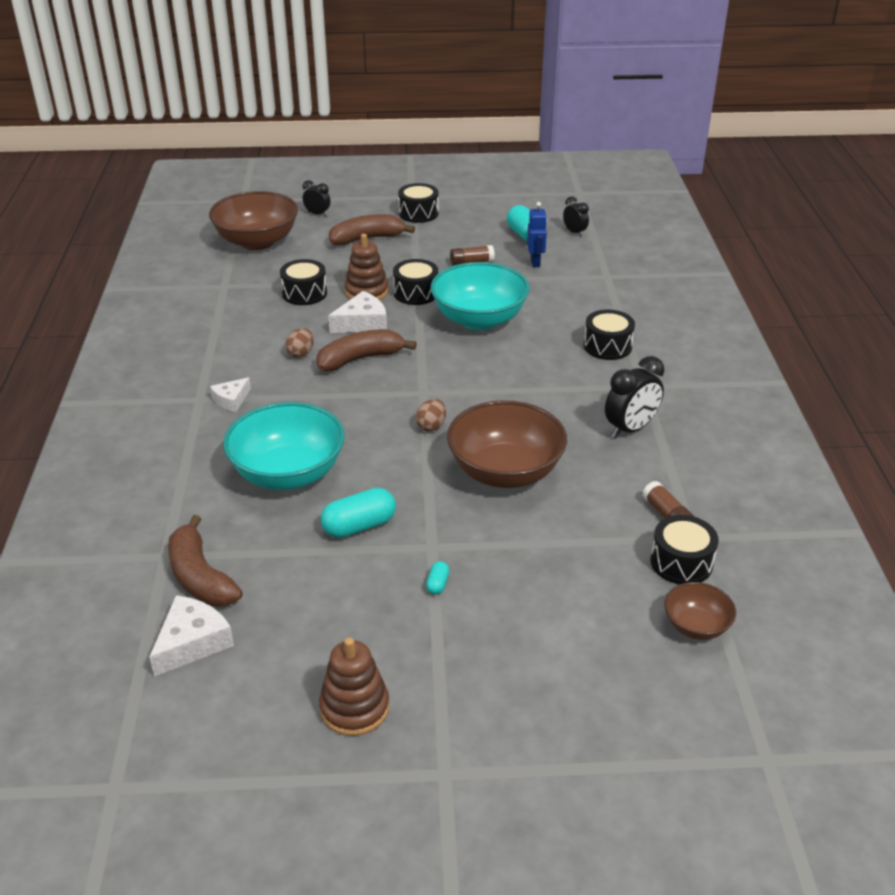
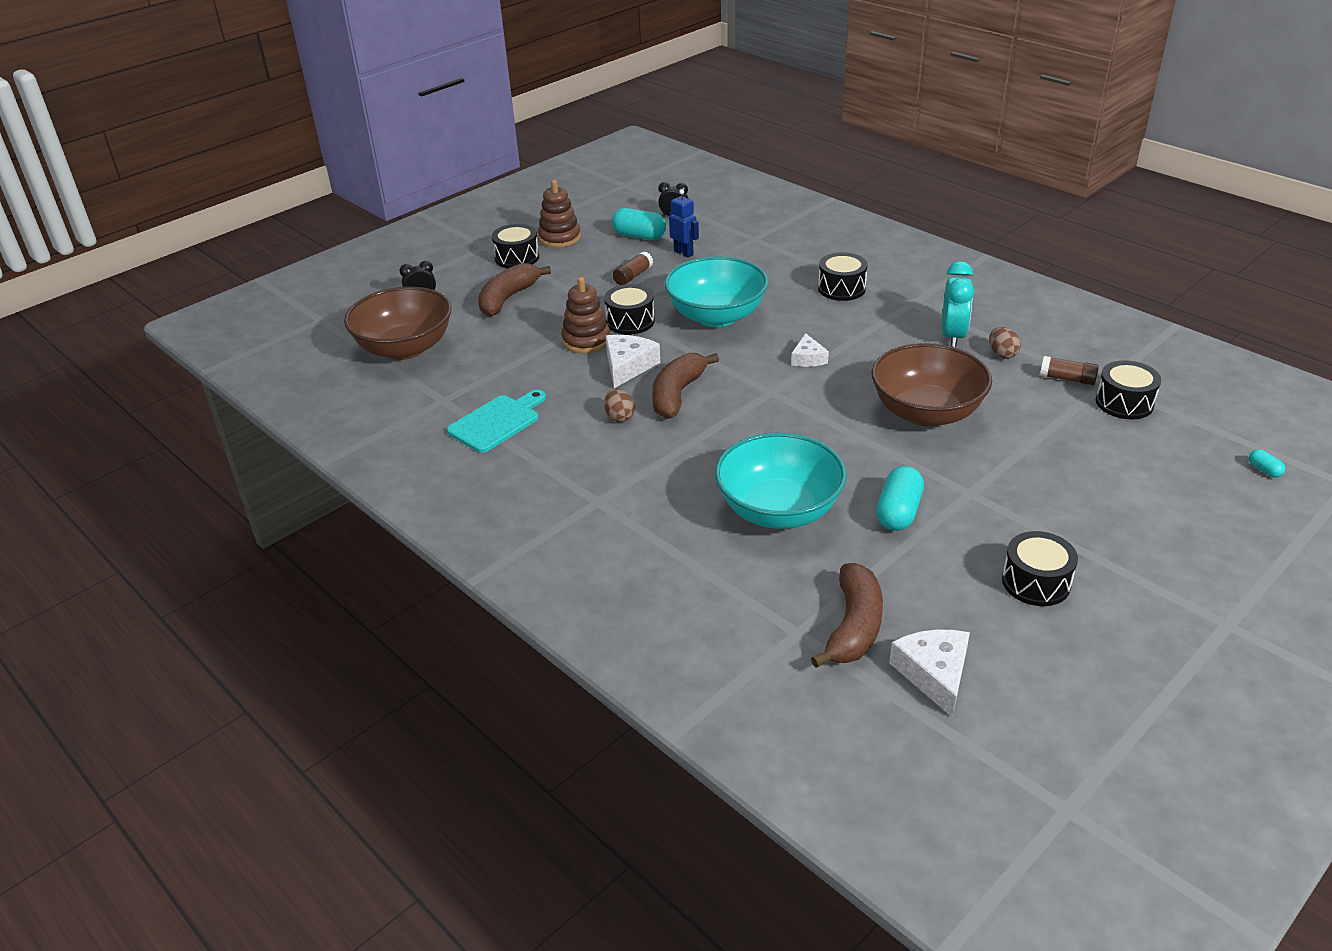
camera: 40 degrees left, 0 degrees up
brown banana [168,515,243,606] -> brown banana turned 90 degrees counterclockwise [811,563,883,668]
white cheese [210,377,251,412] -> white cheese moved to [791,333,829,367]
black drum [280,259,327,305] -> black drum moved to [1002,531,1078,606]
brown stacking toy [319,637,389,736] -> brown stacking toy moved to [538,180,581,248]
brown egg [416,399,446,432] -> brown egg moved to [989,327,1021,359]
turquoise capsule [426,561,449,595] -> turquoise capsule moved to [1249,449,1285,477]
black clock [605,356,664,438] -> turquoise clock [942,261,974,348]
brown bowl [664,582,736,640] -> none
none -> turquoise cutting board [447,390,546,453]

